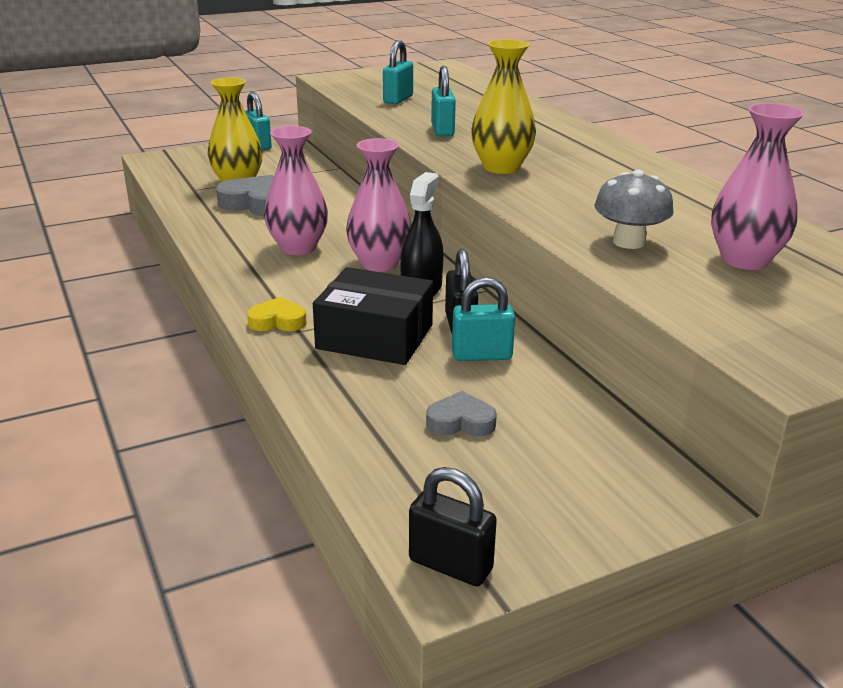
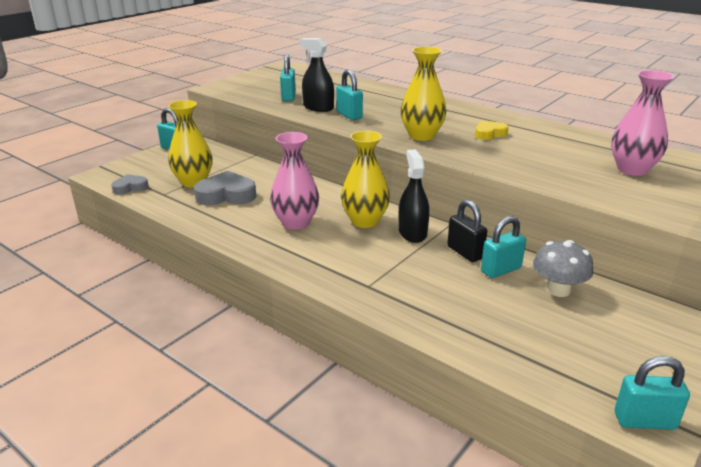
camera: 25 degrees left, 0 degrees up
yellow heart [247,297,307,331] -> yellow heart moved to [475,121,509,140]
black box [313,267,433,365] -> none
pink vase [346,138,411,272] -> yellow vase [341,131,390,228]
black padlock [409,467,497,586] -> turquoise padlock [615,356,690,430]
grey heart [426,391,497,436] -> grey heart moved to [111,174,149,195]
grey mushroom [594,170,674,249] -> grey mushroom moved to [533,240,593,297]
none -> black spray bottle [300,38,334,112]

